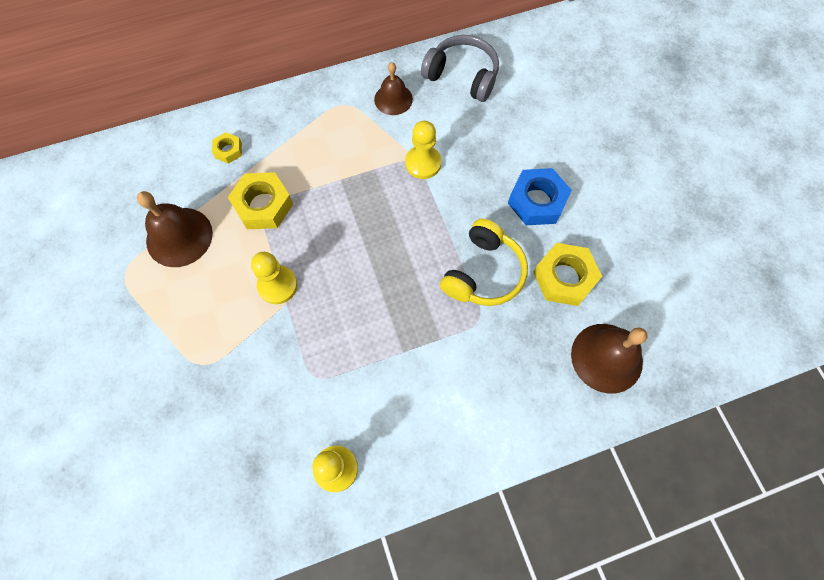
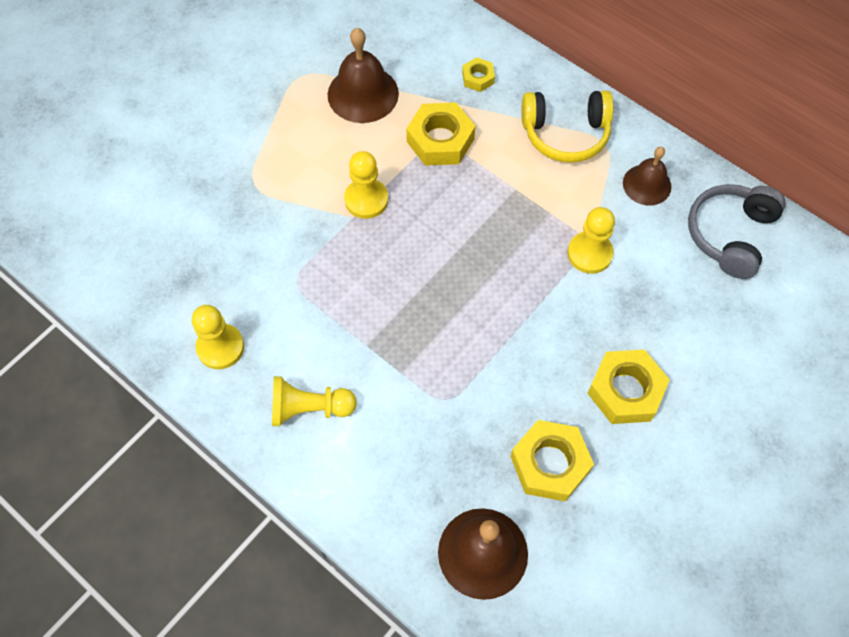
camera: 60 degrees right, 5 degrees down
grey headphones [421,35,499,102] -> grey headphones turned 150 degrees counterclockwise [688,184,786,279]
yellow headphones [440,219,528,306] -> yellow headphones moved to [521,91,614,163]
blue nut [508,168,572,225] -> yellow nut [587,349,670,424]
none -> yellow pawn [272,376,357,426]

